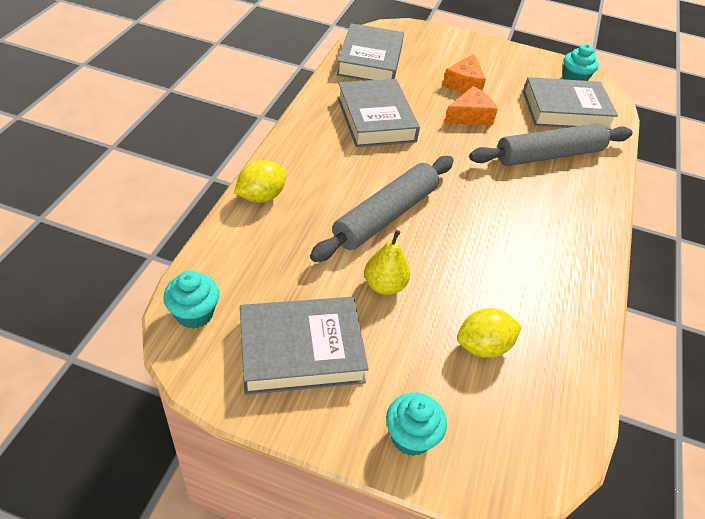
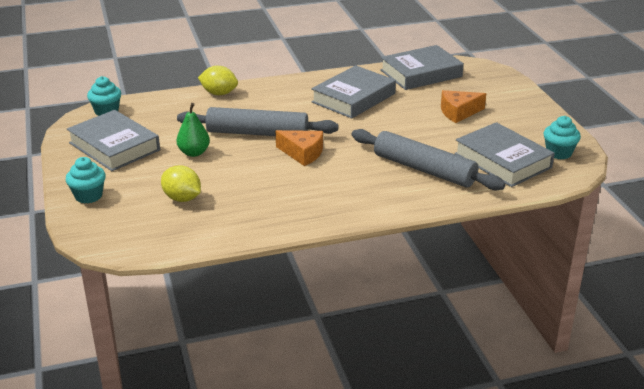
camera: 60 degrees right, 15 degrees down
yellow pear [364,230,410,295] -> green pear [176,103,210,157]
orange cheese [444,86,498,126] -> orange cheese moved to [276,130,323,166]

